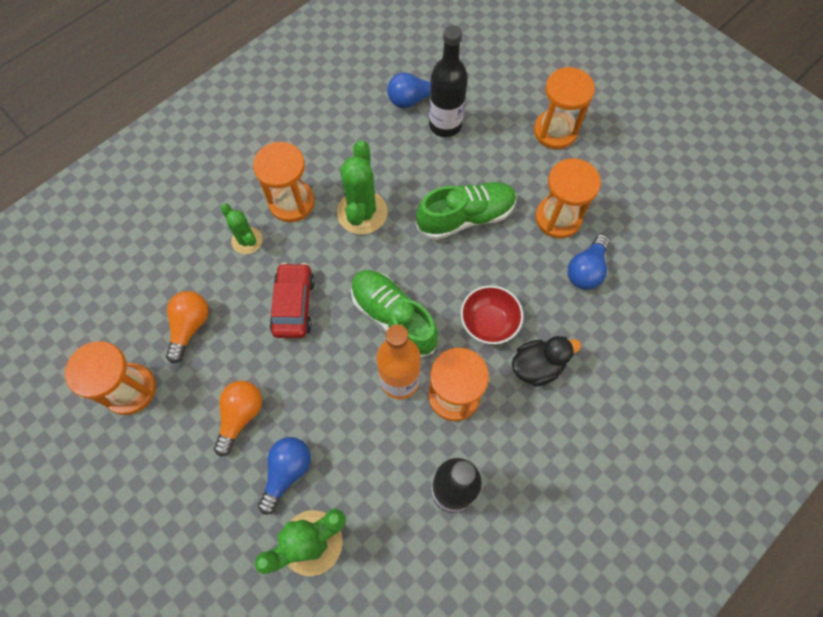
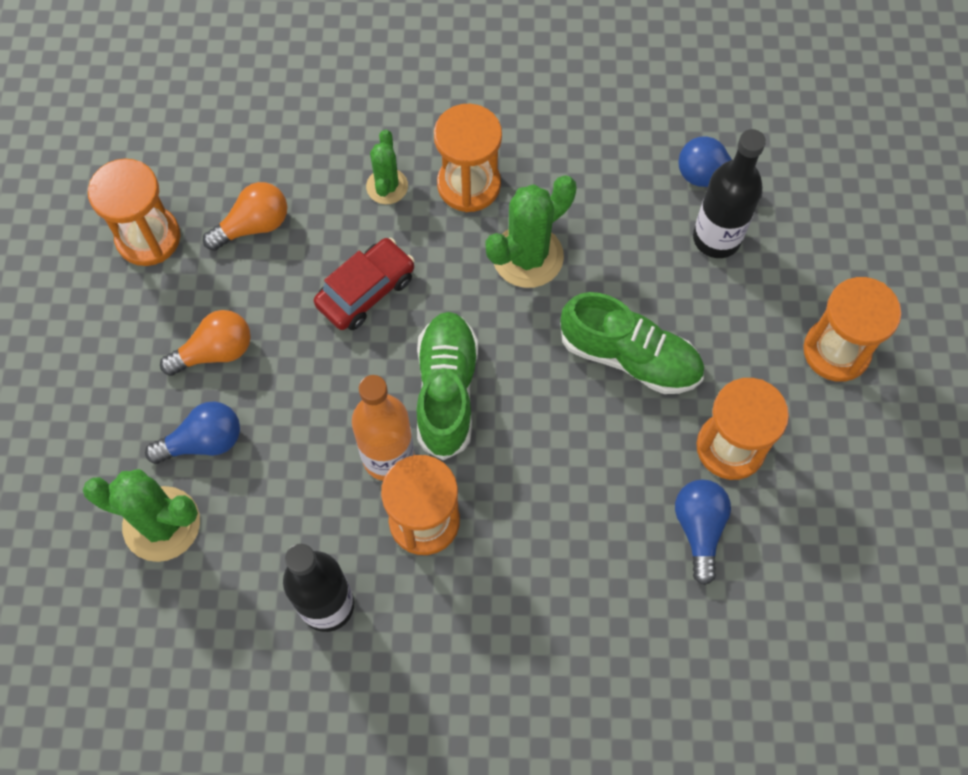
camera: 45 degrees right, 0 degrees up
red bowl [461,286,523,344] -> none
black duck [512,336,581,387] -> none
blue light bulb [568,234,610,290] -> blue light bulb turned 105 degrees clockwise [675,480,731,585]

